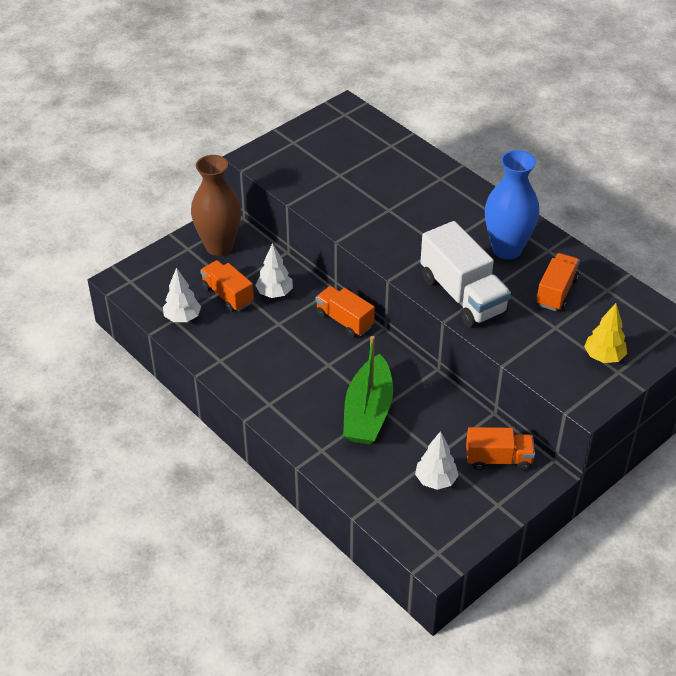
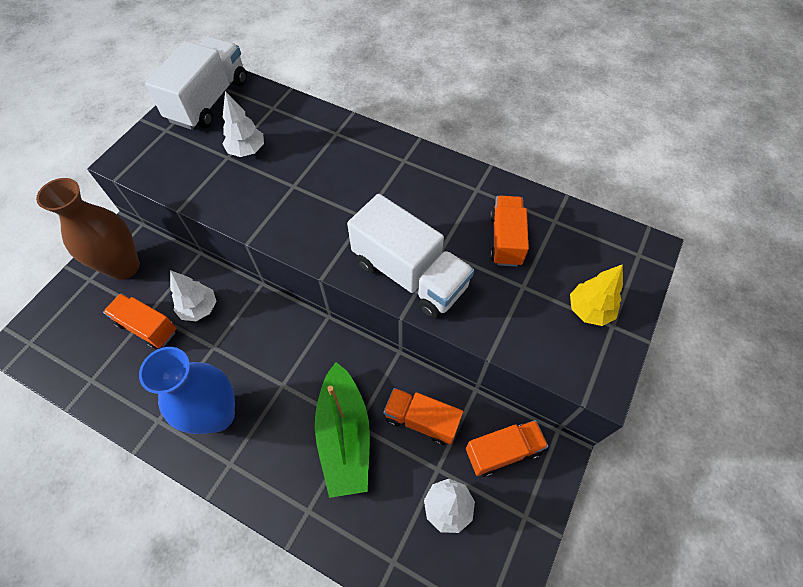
camera: 20 degrees left, 15 degrees up
white tree [163,267,201,322] -> white tree moved to [223,91,264,157]
orange truck [315,286,375,337] -> orange truck moved to [383,388,463,445]
blue vase [485,150,539,259] -> blue vase moved to [139,347,235,434]
none -> white truck [145,36,247,130]

